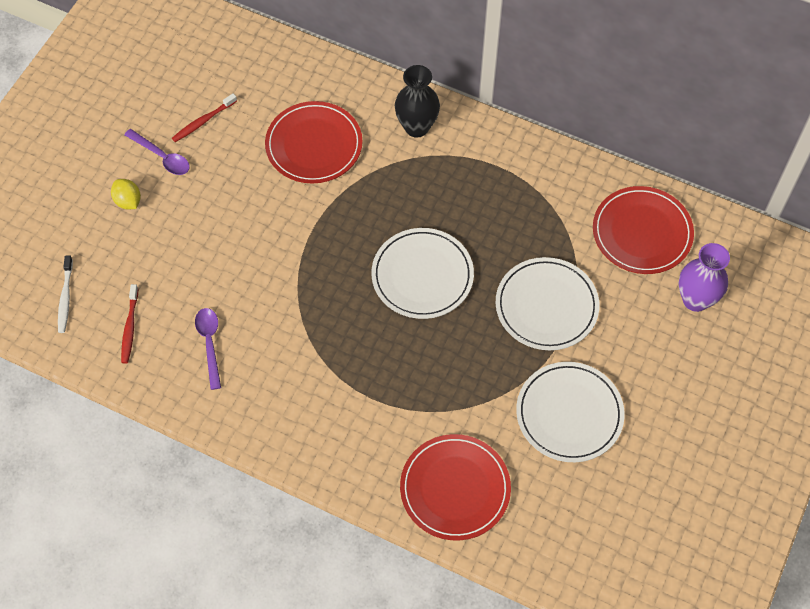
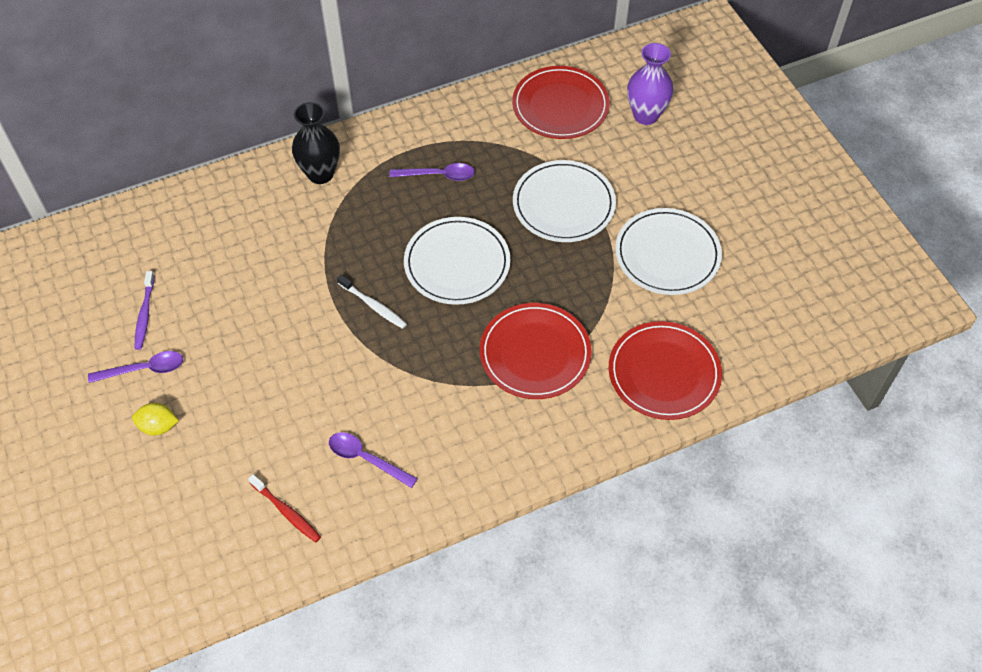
camera: 50 degrees left, 5 degrees down
white toothbrush [58,255,73,333] -> white toothbrush moved to [337,275,407,329]
red toothbrush [172,93,237,142] -> purple toothbrush [134,271,155,350]
red plate [265,101,363,183] -> red plate moved to [480,303,592,399]
none -> purple spoon [389,163,475,181]

